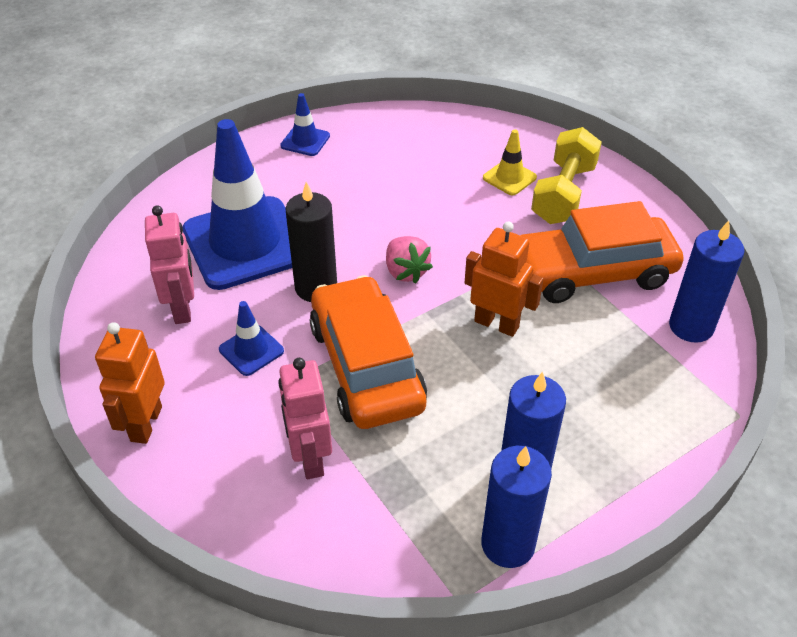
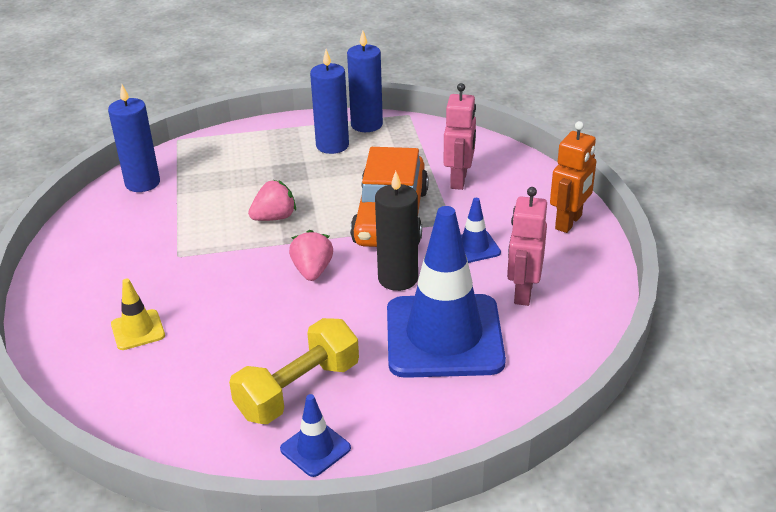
camera: 155 degrees left, 10 degrees down
orange robot [465,222,543,337] -> pink strawberry [248,180,296,221]
orange car [520,201,683,303] -> none
yellow dumbbell [531,127,602,224] -> yellow dumbbell moved to [229,318,359,424]

